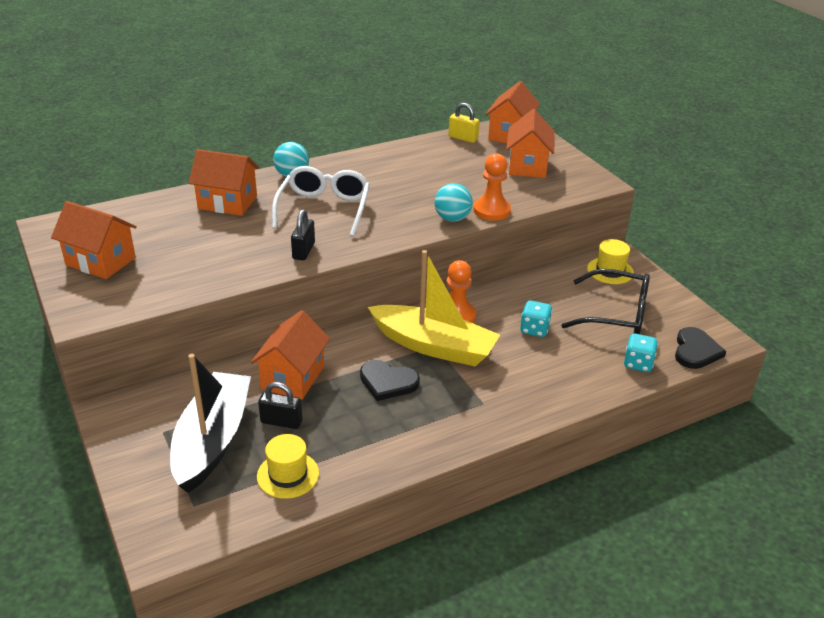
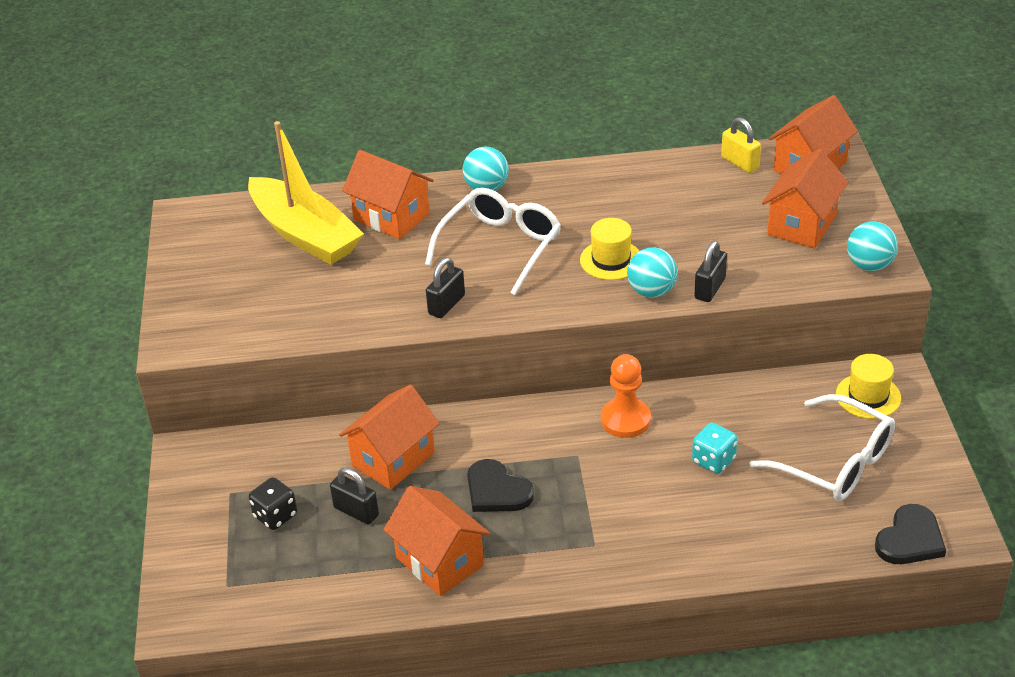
camera: 25 degrees right, 5 degrees up
orange house [51,201,137,279] -> orange house moved to [383,486,490,596]
black boat [170,354,251,493] -> black dice [249,477,297,530]
yellow hat [257,434,319,499] -> yellow hat moved to [580,218,639,280]
yellow boat [368,250,500,366] -> yellow boat moved to [248,121,364,265]
orange pawn [473,154,511,221] -> black padlock [695,241,727,302]
black glasses [561,269,650,334] -> white glasses [749,394,895,501]
turquoise dice [624,333,658,372] -> none
none -> turquoise ball [847,221,898,271]

